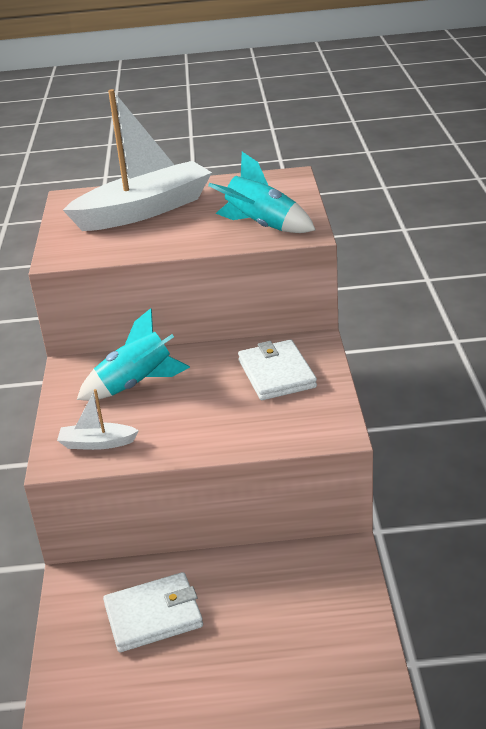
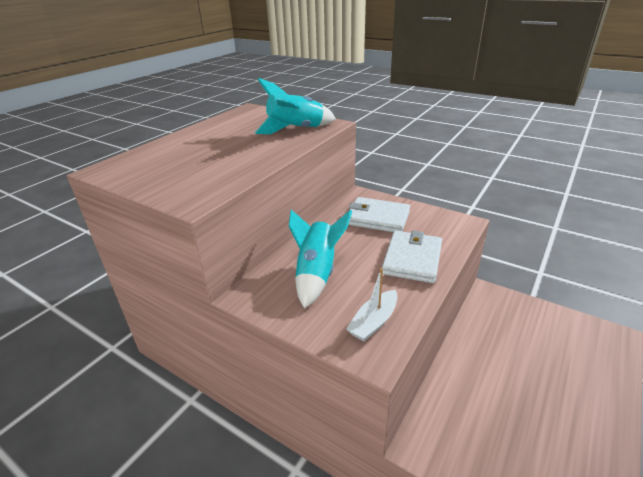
camera: 55 degrees left, 0 degrees up
white boat [63,89,212,231] -> none
white wallet [103,572,203,652] -> white wallet moved to [382,231,442,283]

